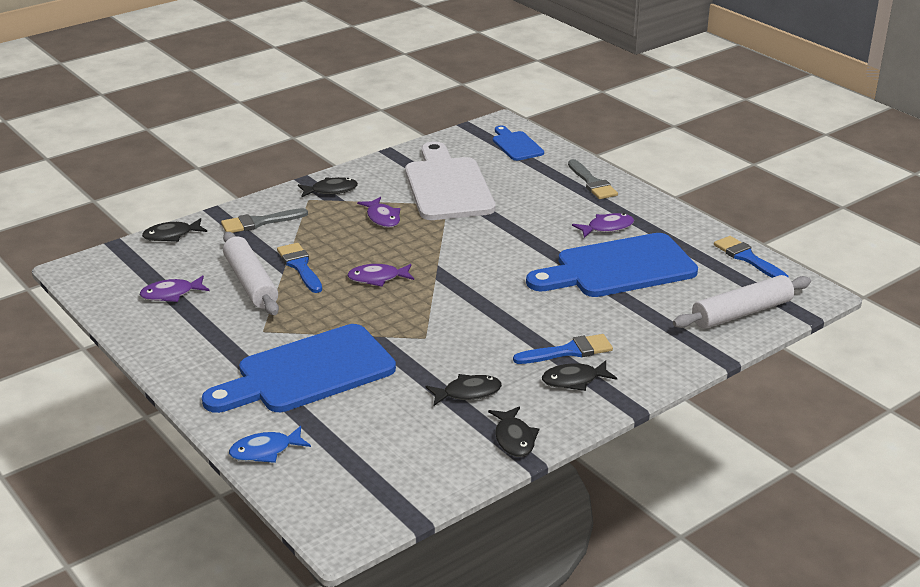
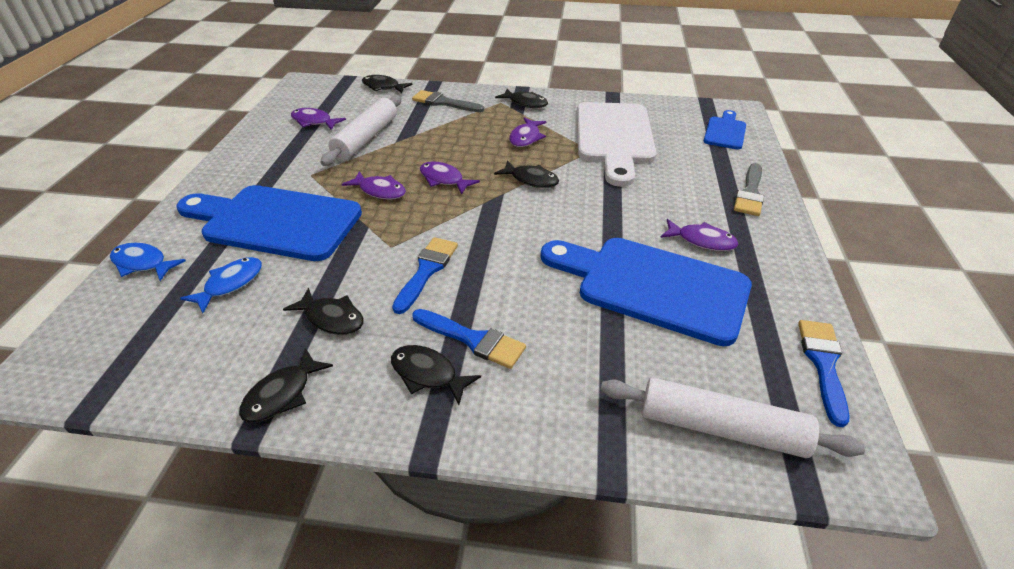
camera: 45 degrees right, 10 degrees up
blue brush [277,243,322,293] -> blue brush moved to [392,237,458,314]
white cutting board [405,142,495,220] -> white cutting board turned 150 degrees clockwise [577,102,657,187]
none -> blue fish [180,257,262,313]
none -> purple fish [342,171,406,200]
none -> black fish [494,160,559,188]

